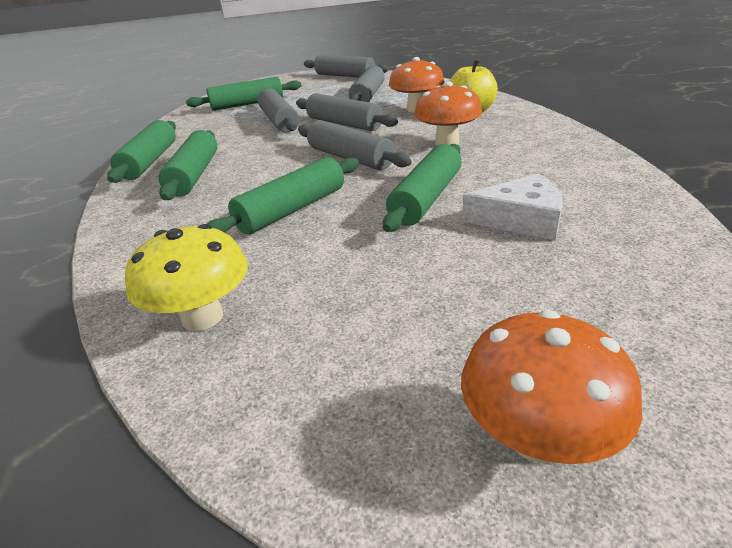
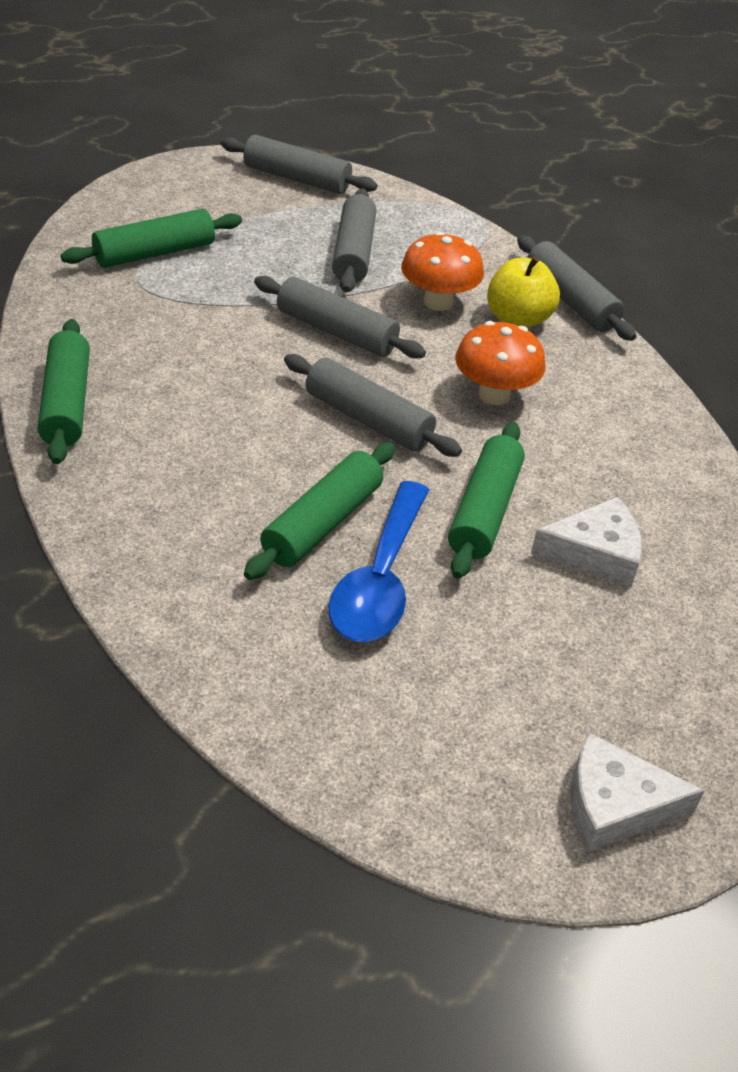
camera: 15 degrees left, 10 degrees up
yellow mushroom [125,224,248,331] -> none
green rolling pin [158,130,217,200] -> none
grey rolling pin [258,88,299,132] -> grey rolling pin moved to [517,235,637,341]
orange mushroom [461,310,642,464] -> white cheese [570,732,705,852]
none -> blue spoon [328,481,429,642]

